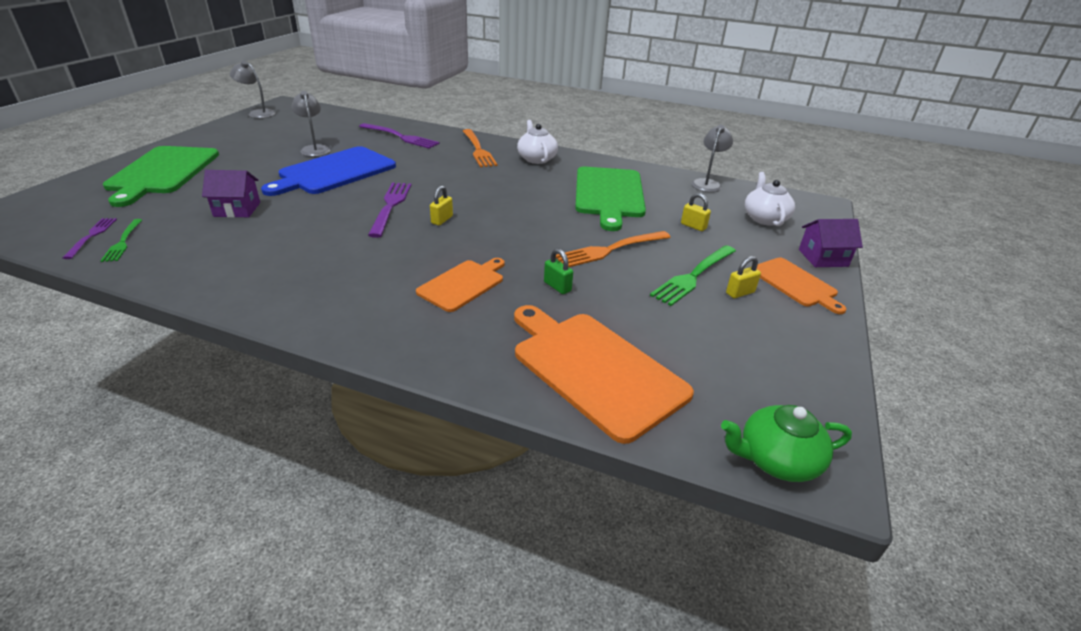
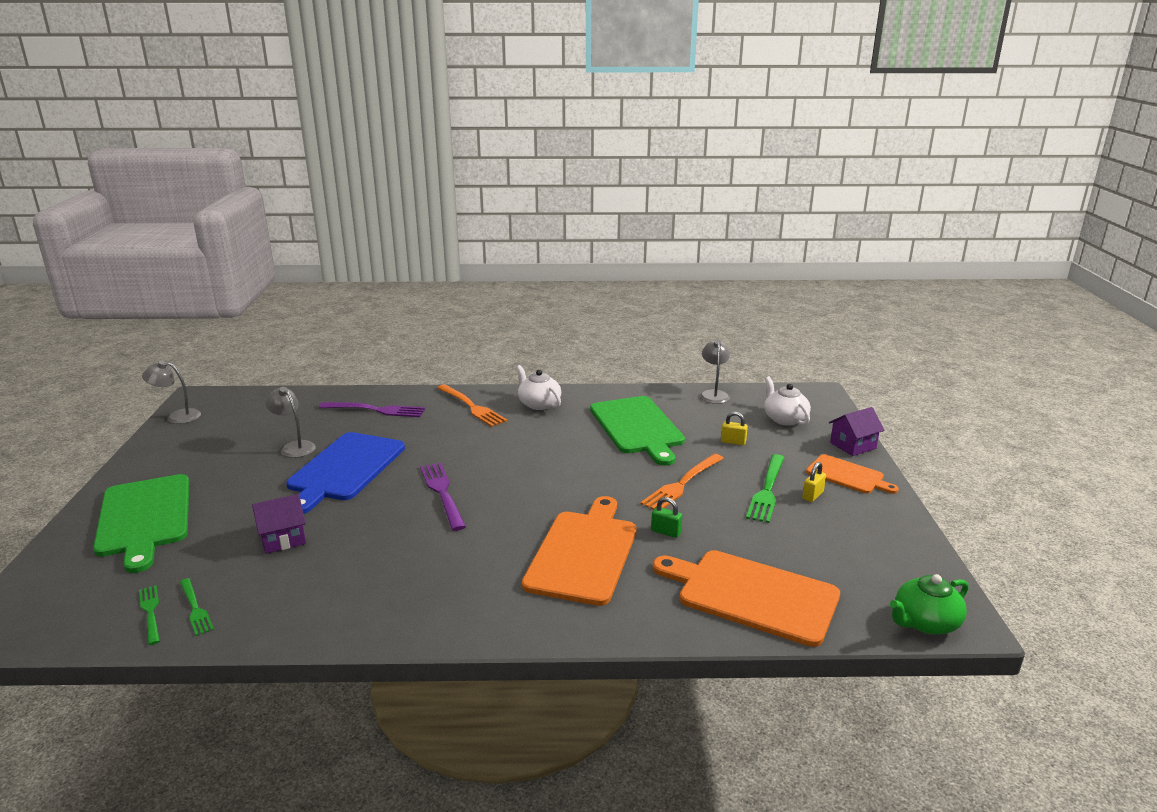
camera: 20 degrees left, 10 degrees down
purple fork [63,218,117,259] -> green fork [139,585,160,645]
orange cutting board [416,258,505,312] -> orange cutting board [522,496,637,606], size x1.72
yellow padlock [430,186,453,225] -> none

